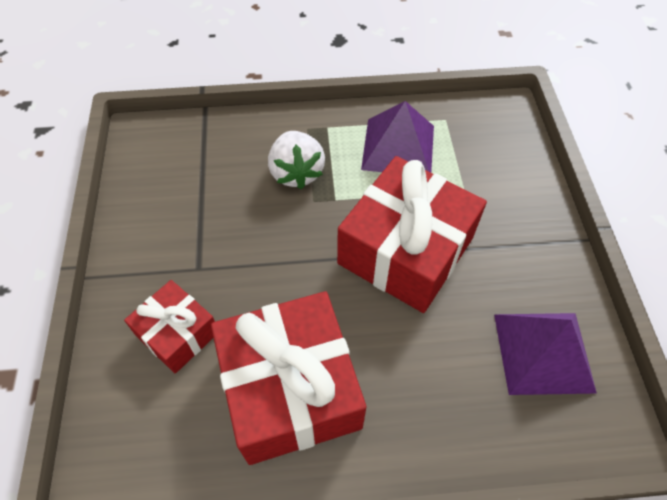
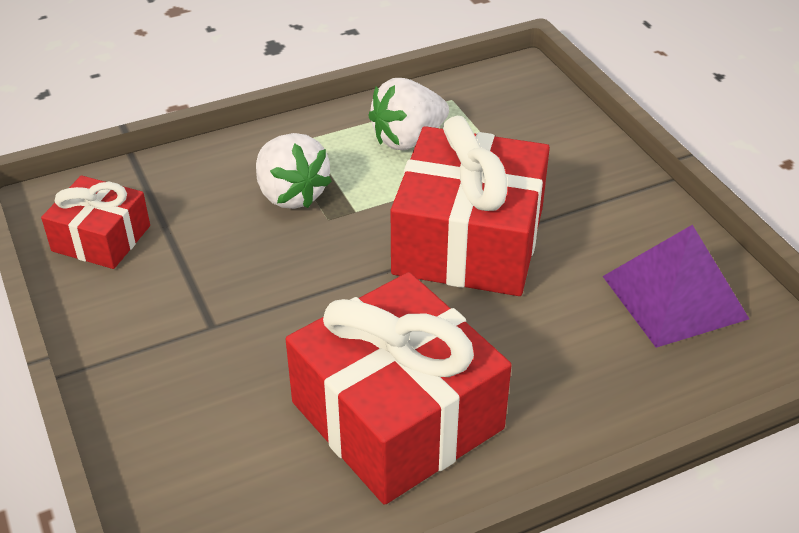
camera: 20 degrees left, 15 degrees down
red gift [124,280,215,374] -> red gift moved to [41,175,150,269]
purple pyramid [361,101,434,173] -> white strawberry [368,78,449,150]

